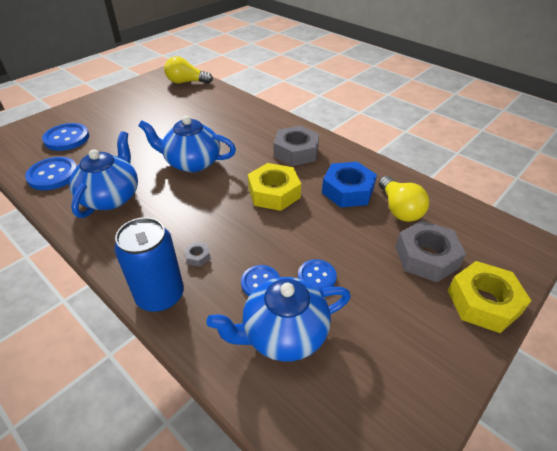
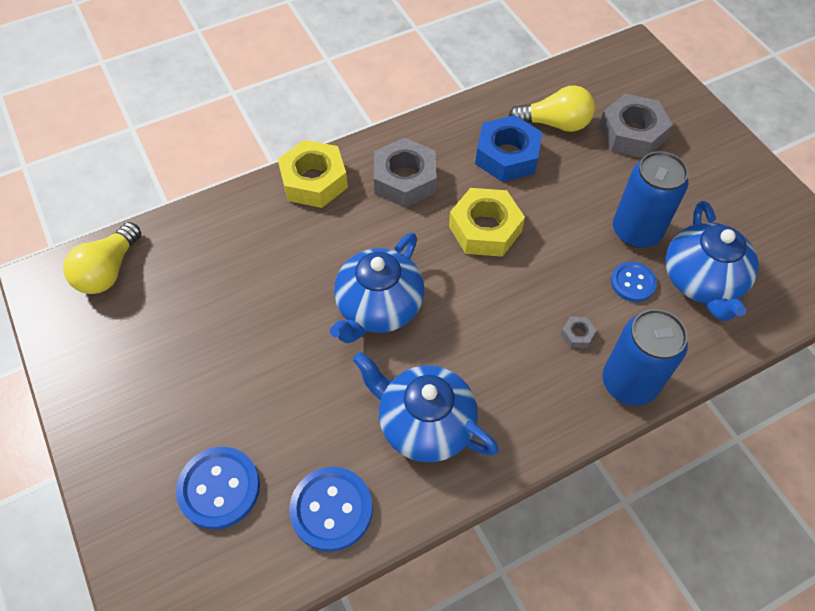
camera: 70 degrees left, 15 degrees up
blue button [298,259,337,291] -> blue can [613,151,688,248]
yellow nut [448,261,531,333] -> yellow nut moved to [278,140,348,208]

